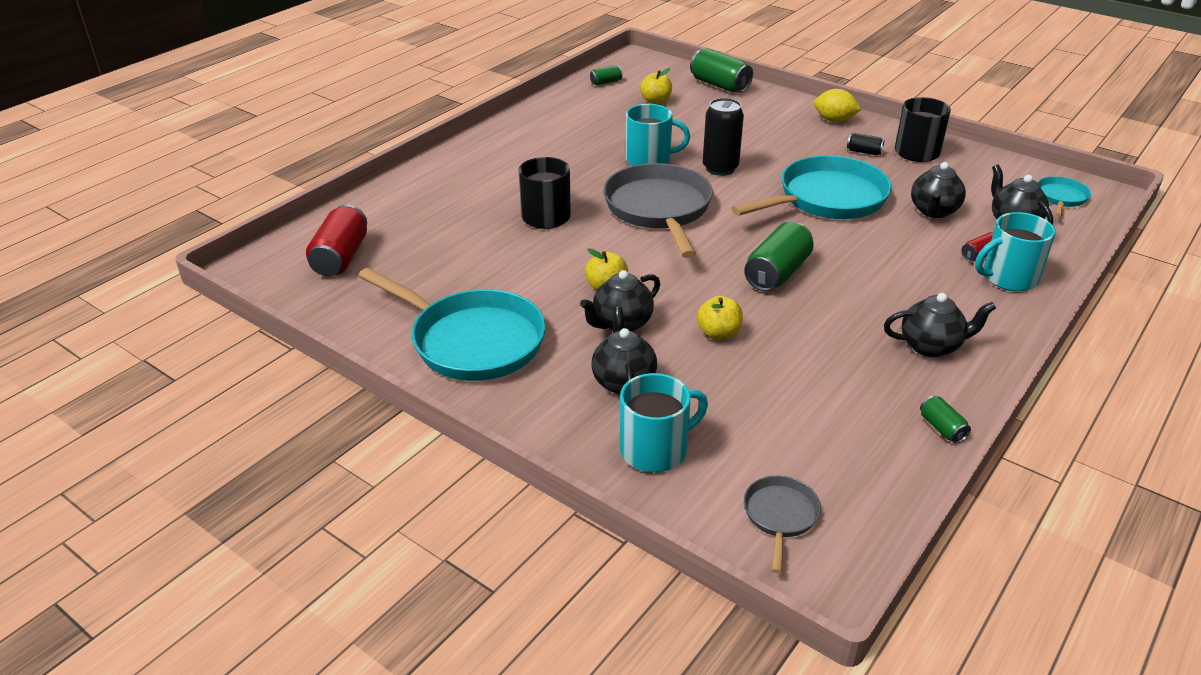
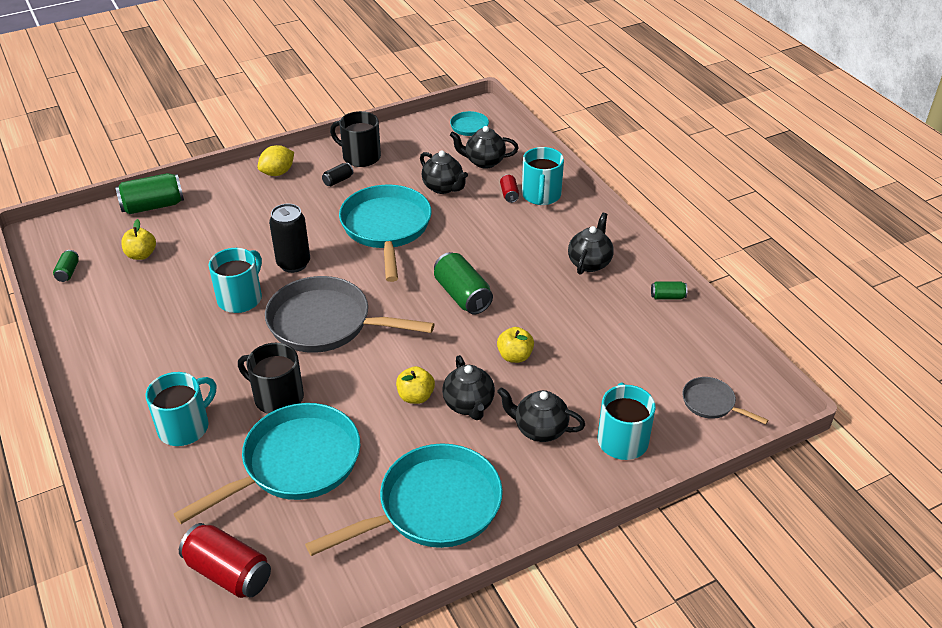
camera: 65 degrees left, 5 degrees up
none -> turquoise mug [146,372,216,446]
none -> turquoise pan [174,403,360,524]

